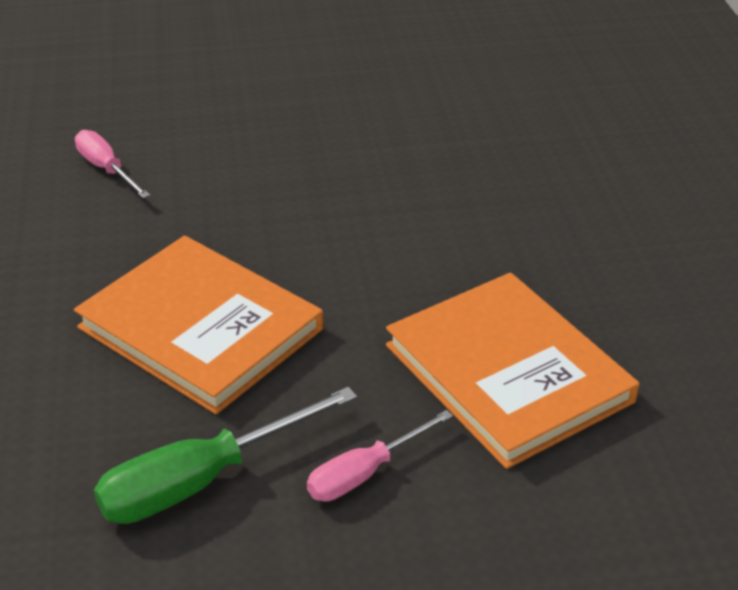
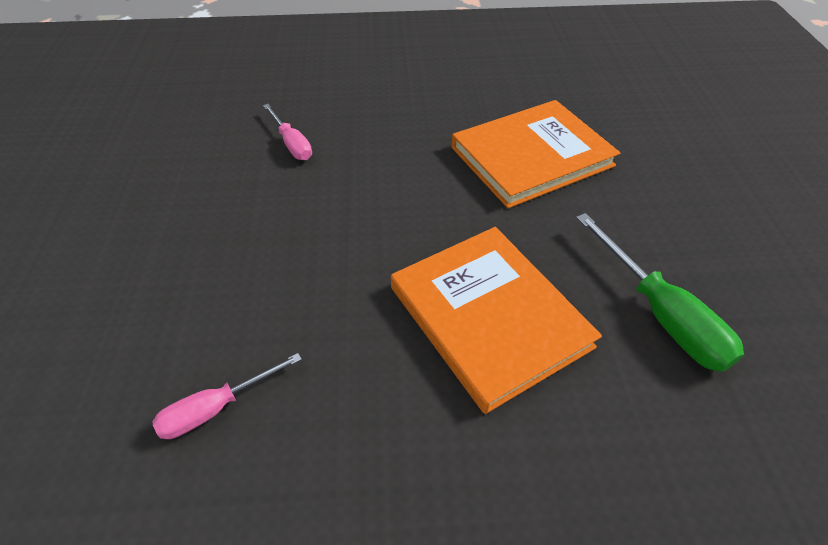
camera: 85 degrees left, 10 degrees up
orange book [74,236,323,414] -> orange book turned 75 degrees counterclockwise [391,227,602,414]
pink screwdriver [307,410,453,502] -> pink screwdriver moved to [263,104,312,160]

